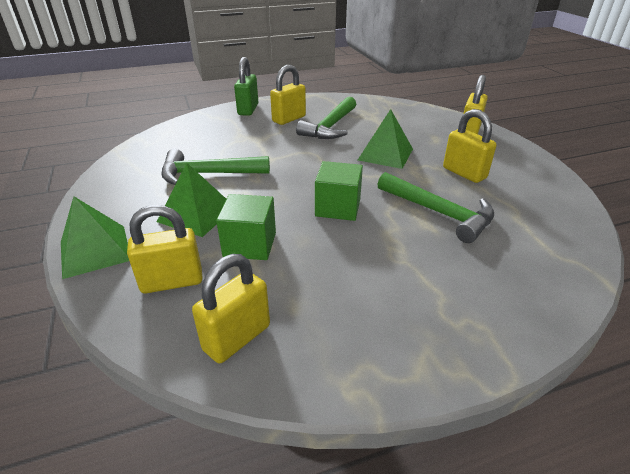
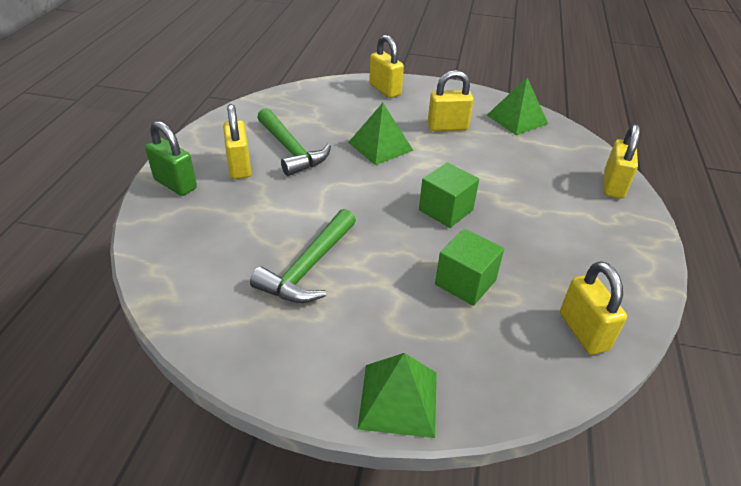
camera: 60 degrees left, 5 degrees up
yellow padlock [127,205,203,293] -> yellow padlock moved to [604,124,640,198]
green pyramid [157,163,226,237] -> green pyramid moved to [487,78,548,135]
green hammer [377,172,494,243] -> none

